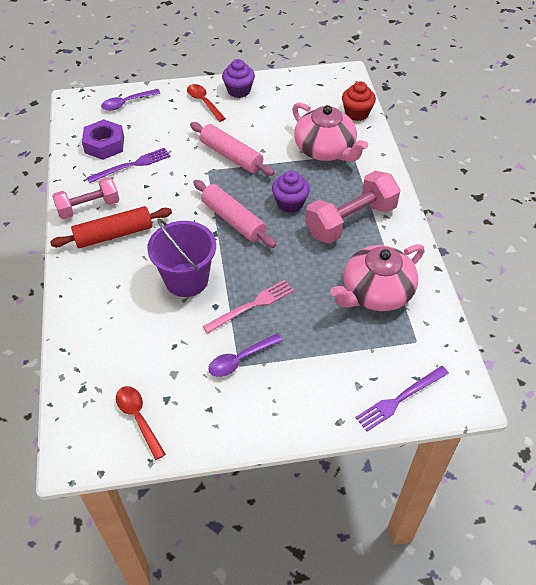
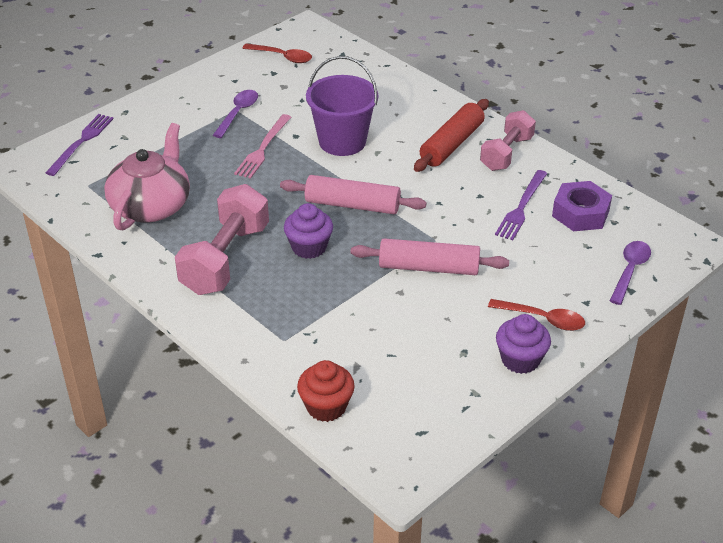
camera: 145 degrees right, 10 degrees down
pink teapot [292,102,368,162] -> none

